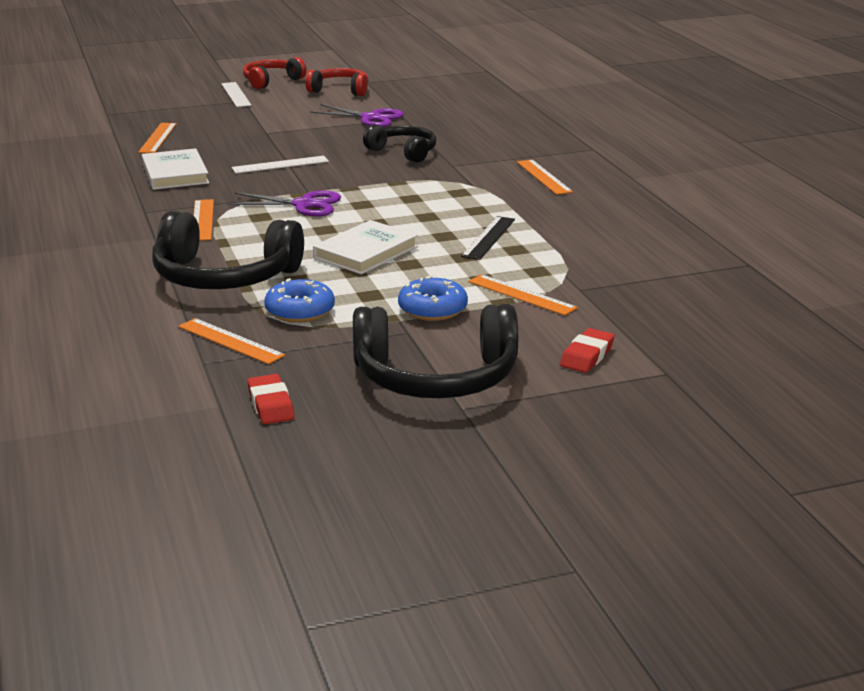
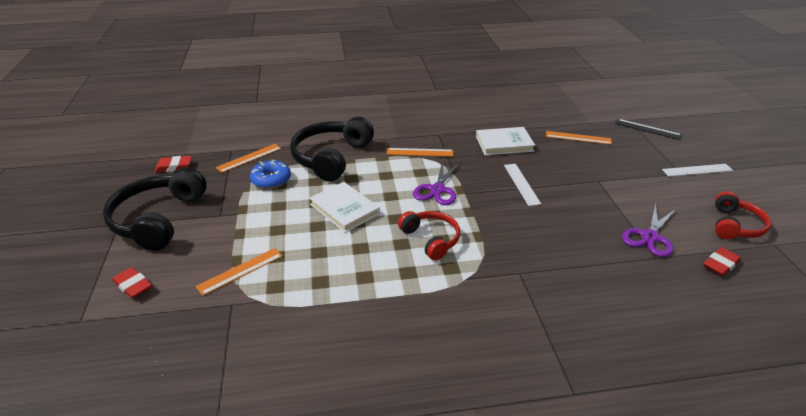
camera: 100 degrees right, 10 degrees up
red headphones [243,57,306,89] -> red headphones moved to [398,211,460,260]
black headphones [363,124,436,163] -> none
blue donut [398,276,468,321] -> none
black ruler [461,216,515,260] -> black ruler moved to [615,119,682,140]
orange ruler [517,159,573,195] -> none
none -> red eraser [703,247,741,276]

